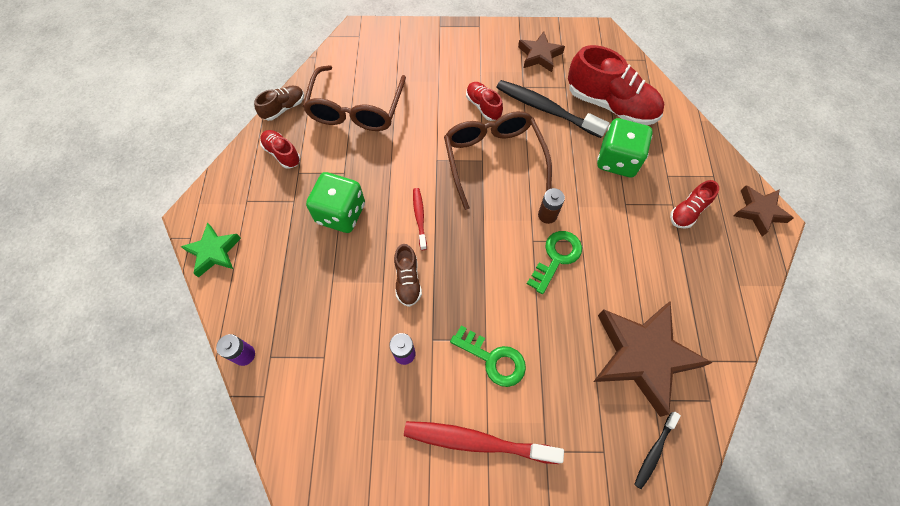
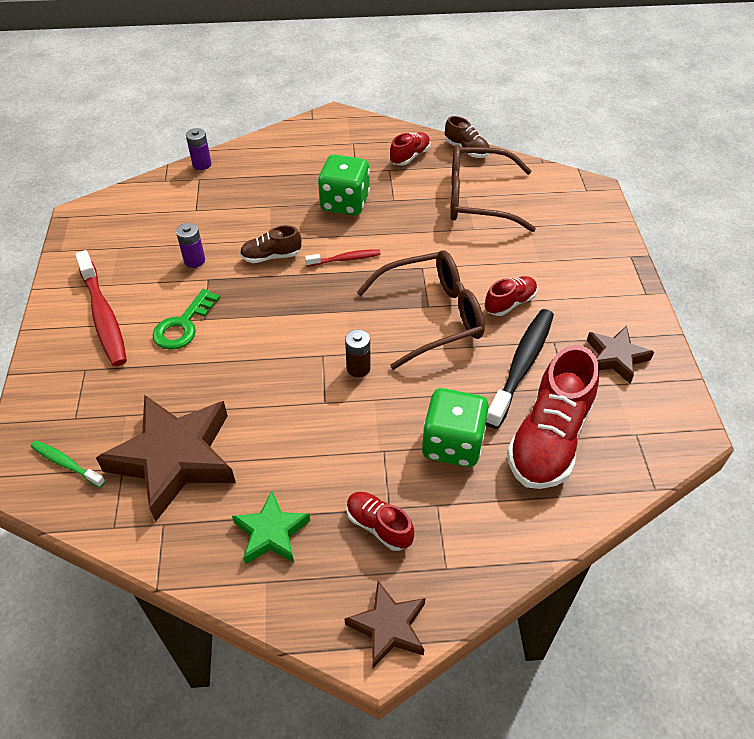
camera: 85 degrees right, 15 degrees down
green star [181,223,241,278] -> green star moved to [232,491,310,565]
red toothbrush [404,421,564,464] -> red toothbrush turned 150 degrees clockwise [75,250,127,366]
green key [527,231,582,294] -> none
black toothbrush [634,412,681,489] -> green toothbrush [31,441,106,488]

